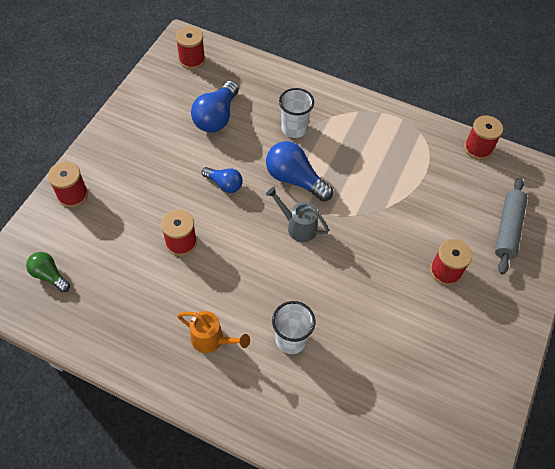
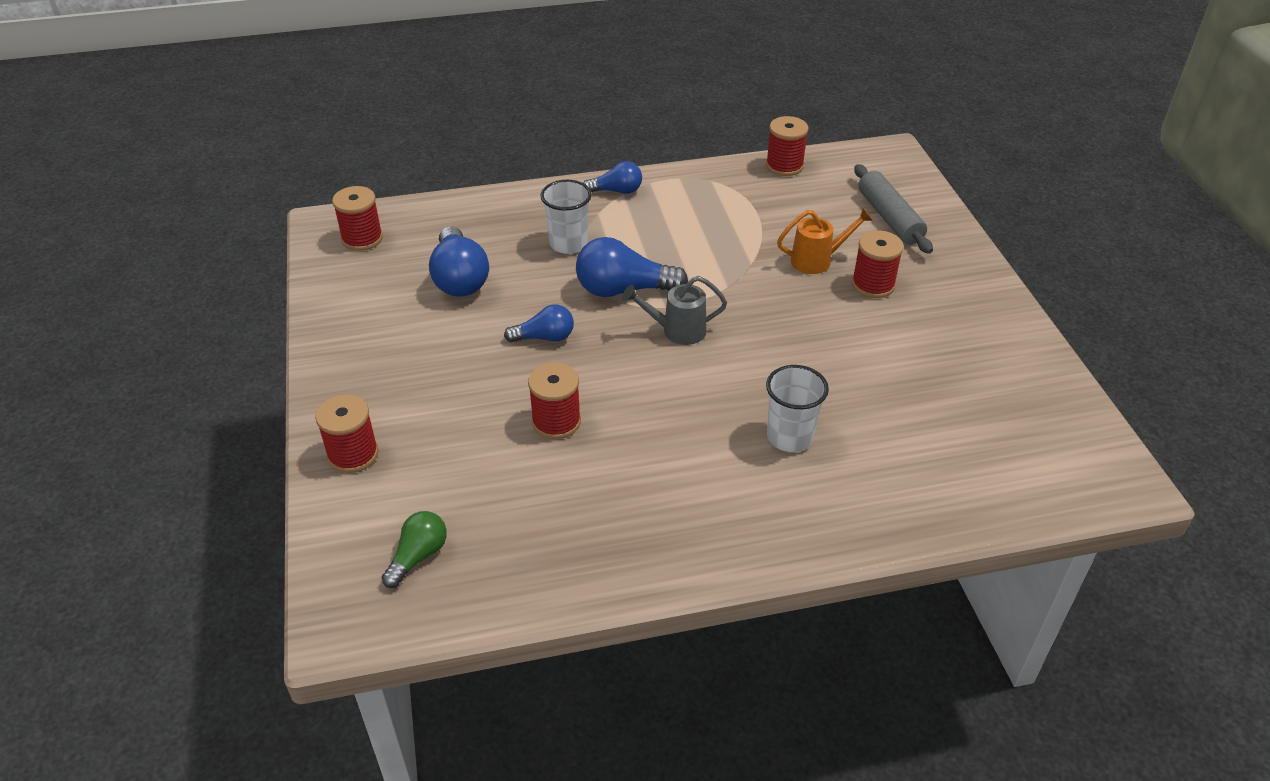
camera: 35 degrees left, 15 degrees down
green light bulb [26,252,70,292] -> green light bulb turned 120 degrees clockwise [381,511,447,588]
orange watering can [177,311,250,353] -> orange watering can moved to [777,208,873,274]
none -> blue light bulb [583,161,642,194]

